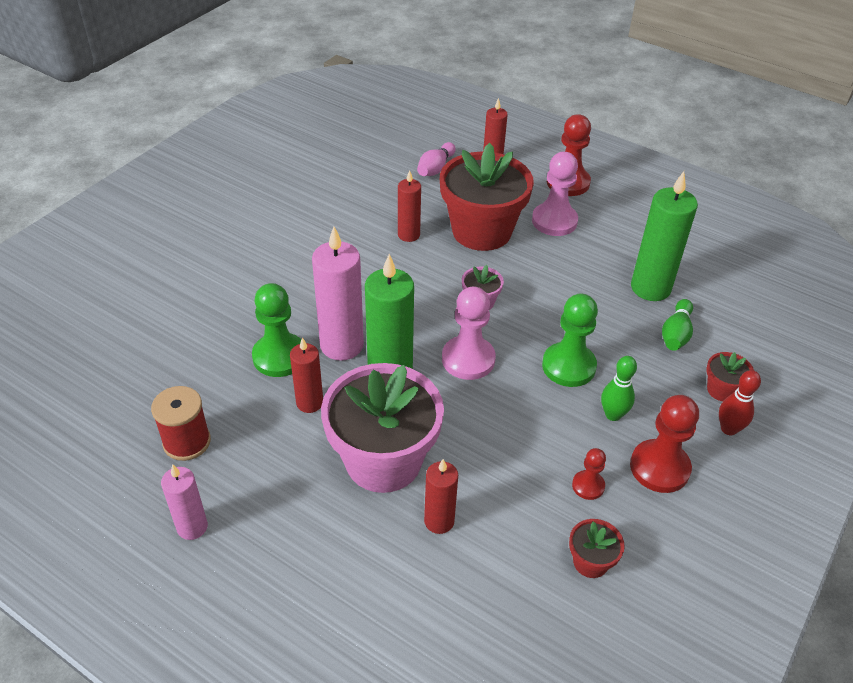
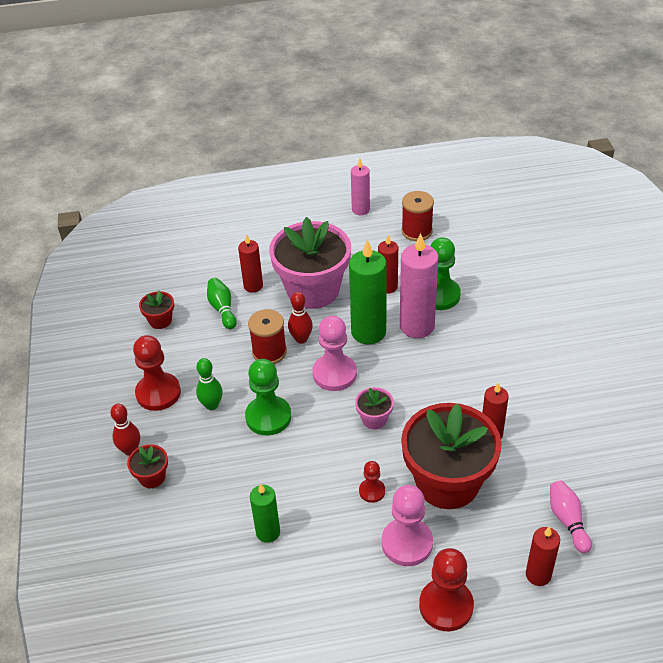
camera: 140 degrees right, 0 degrees up
red pawn [572,448,606,500] -> red pawn moved to [359,461,385,503]
green candle [631,171,698,301] -> green candle [250,483,280,543], size x0.59
green bowling pin [662,299,693,351] -> green bowling pin moved to [207,278,237,329]
none -> red spool [248,309,287,364]
none -> red bowling pin [288,292,313,344]

